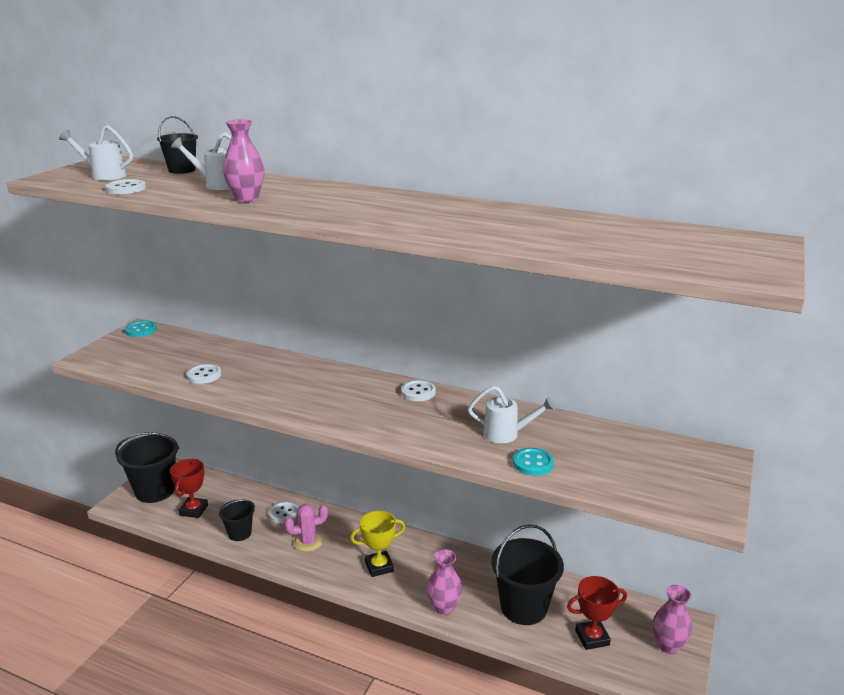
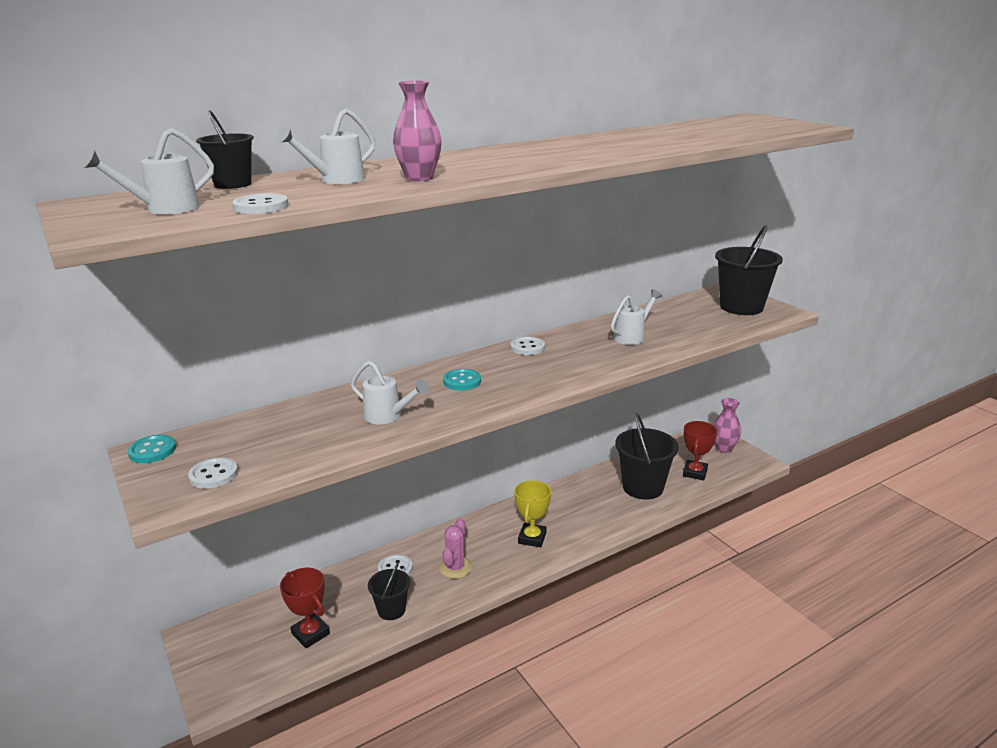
camera: 55 degrees left, 0 degrees up
black bucket [115,432,179,503] -> black bucket moved to [715,225,783,315]
white button [187,364,221,384] -> white button moved to [188,457,238,489]
pink vase [427,549,462,616] -> none
turquoise button [513,448,554,476] -> turquoise button moved to [443,369,481,391]
none -> white watering can [351,361,429,424]

